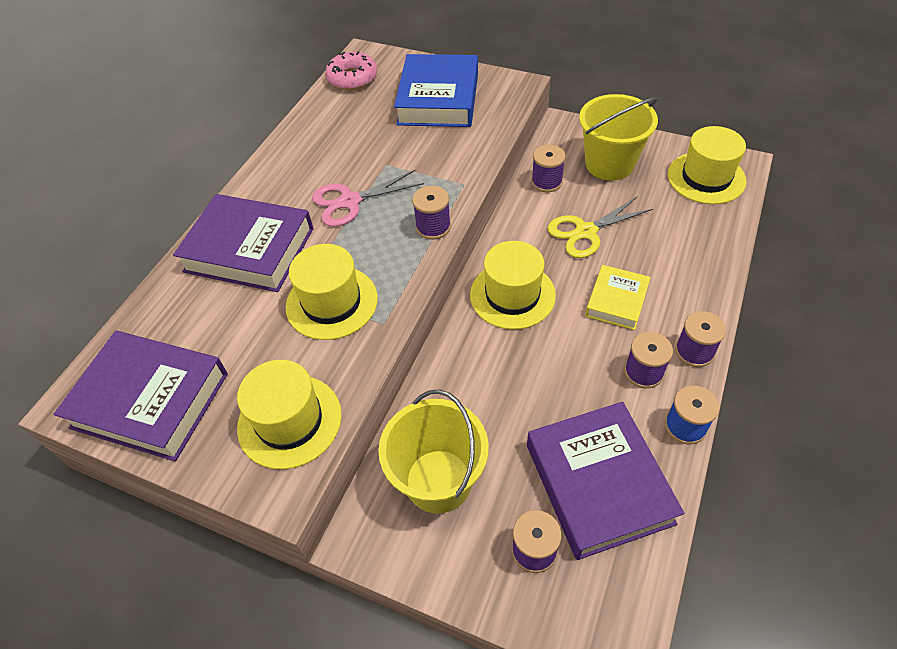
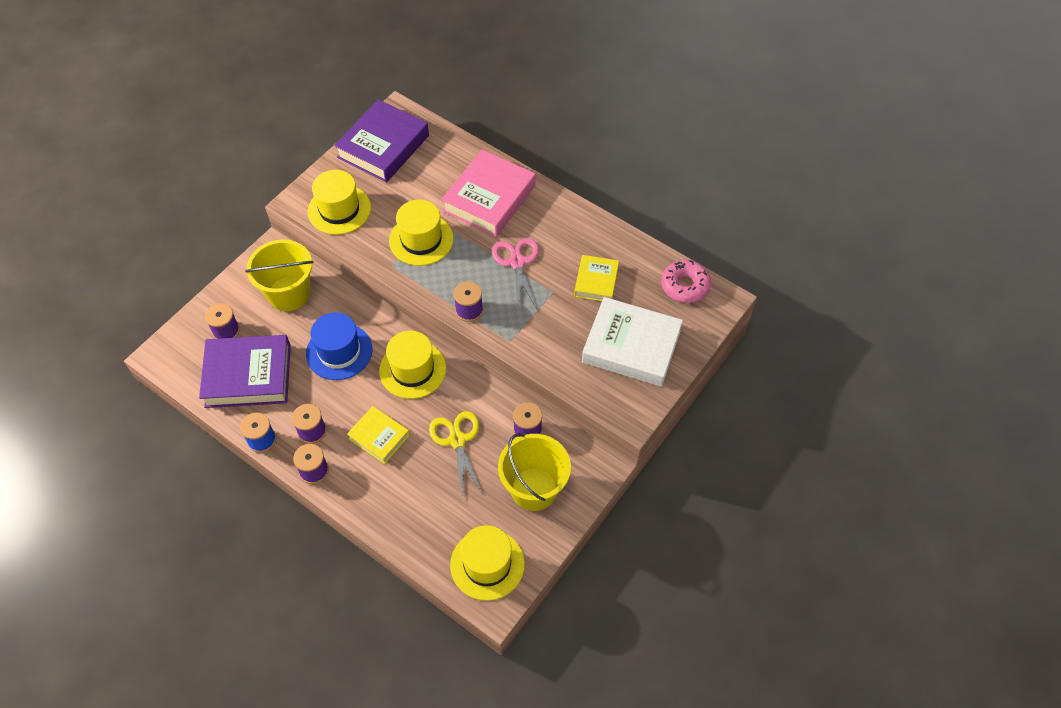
camera: 100 degrees right, 5 degrees up
purple book [173,194,314,292] -> pink book [441,150,536,237]
blue book [394,54,478,127] -> white book [582,297,683,387]
none -> blue hat [306,312,373,380]
none -> yellow book [574,255,619,301]

